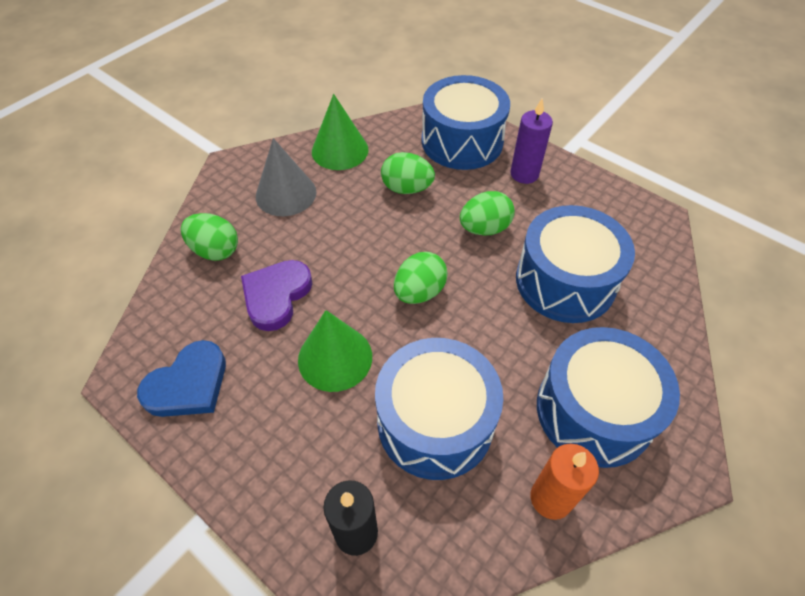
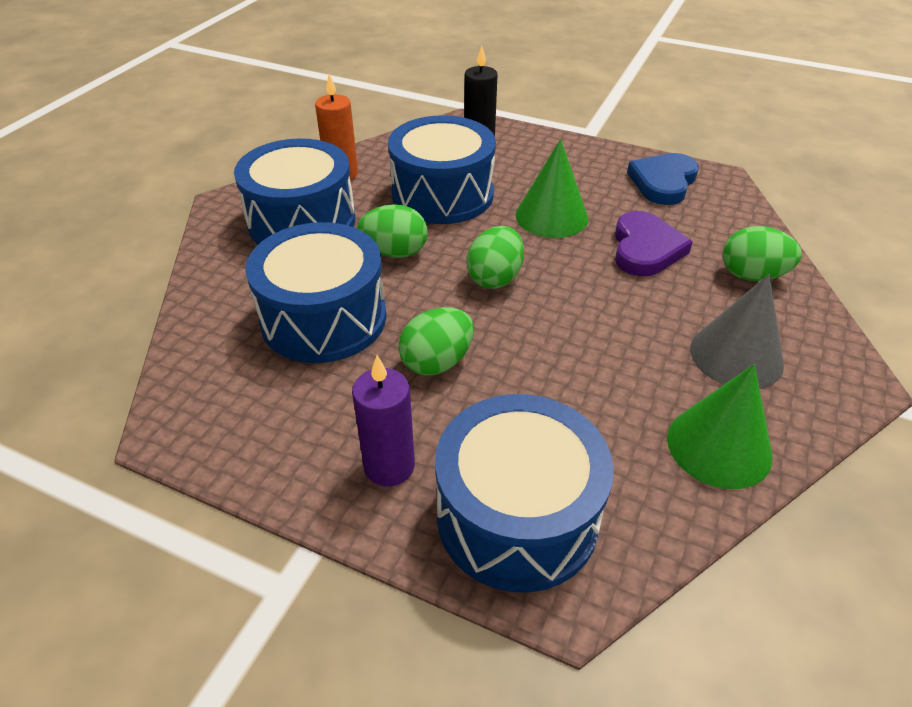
camera: 165 degrees right, 10 degrees down
green egg [381,152,435,194] -> green egg moved to [357,204,428,258]

